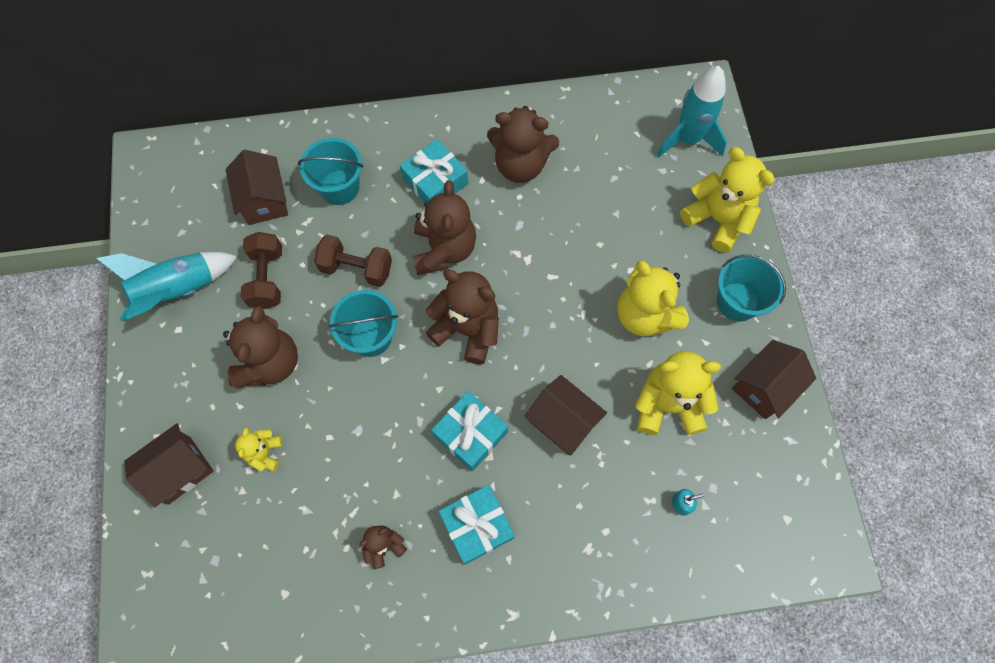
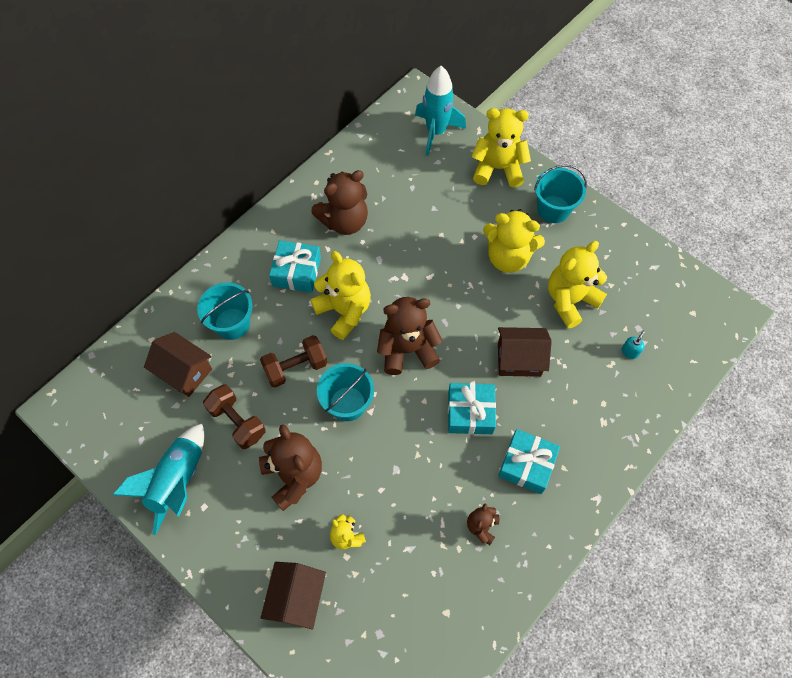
camera: 40 degrees left, 5 degrees down
brown teddy bear [413,180,476,275] -> yellow teddy bear [310,251,371,340]
brown house [732,340,816,419] -> none

